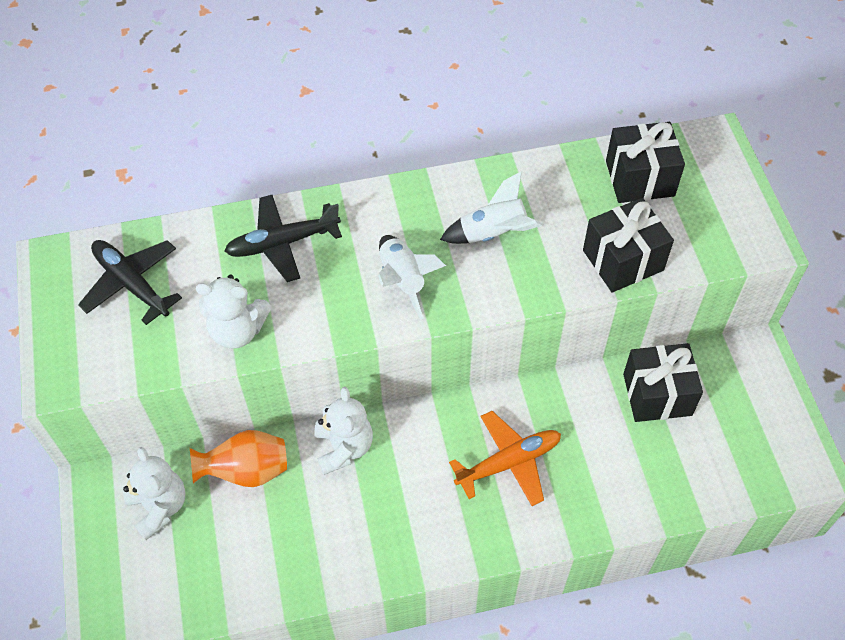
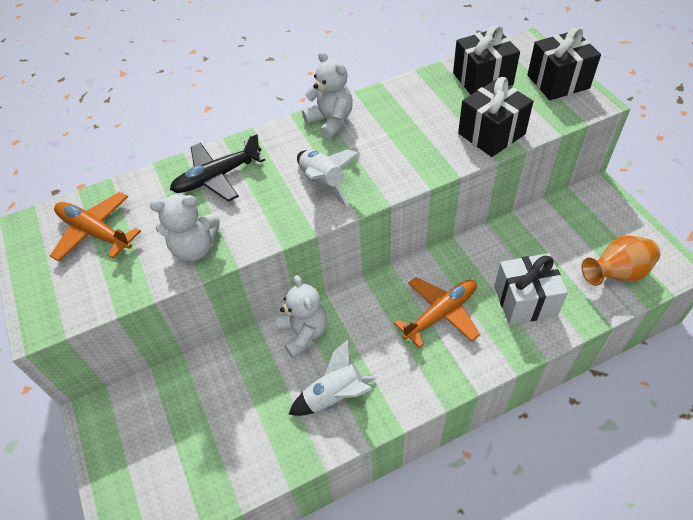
camera: 10 degrees left, 5 degrees down
black plane [78,240,182,325] -> orange plane [50,192,141,262]
white teddy bear [123,447,185,540] -> white teddy bear moved to [302,51,353,139]
orange vase [190,430,287,487] -> orange vase moved to [581,235,660,286]
white rocket [440,171,543,244] -> white rocket moved to [289,340,377,416]
black gift [623,343,703,422] -> black gift moved to [527,27,601,100]
none -> white gift [494,253,568,325]

